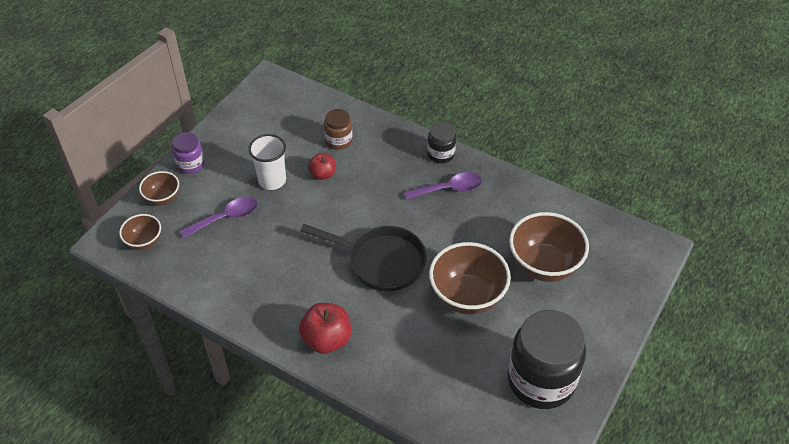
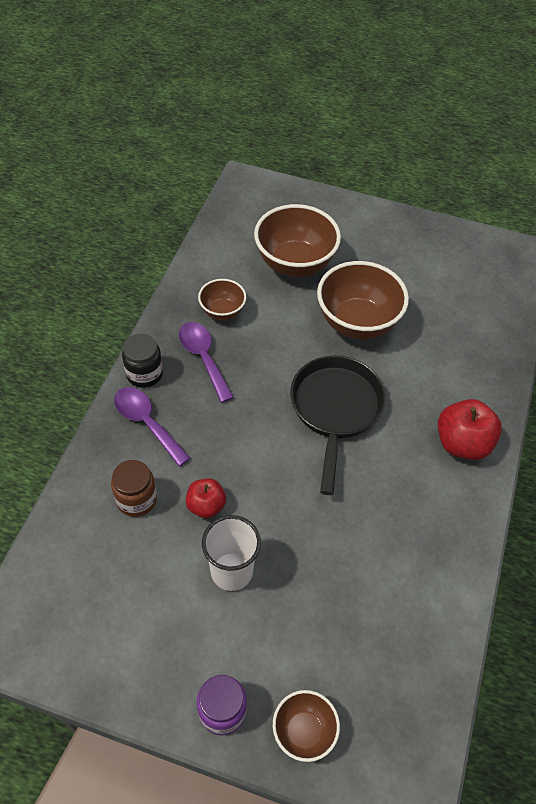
camera: 105 degrees left, 5 degrees up
brown bowl [119,214,161,250] -> brown bowl moved to [198,279,246,320]
purple spoon [180,197,258,238] -> purple spoon moved to [114,387,190,466]
black jar [508,310,586,409] -> none

